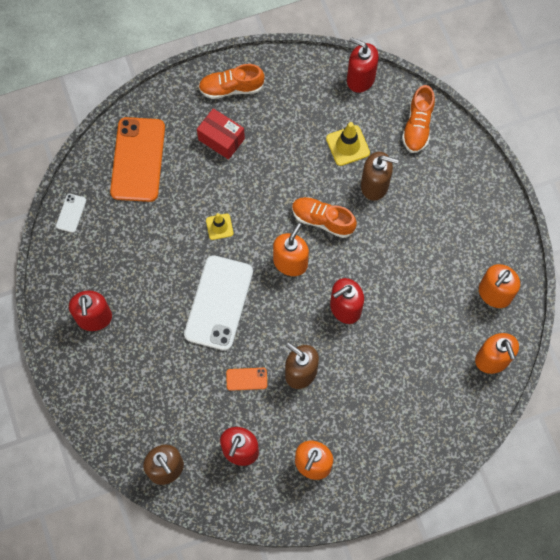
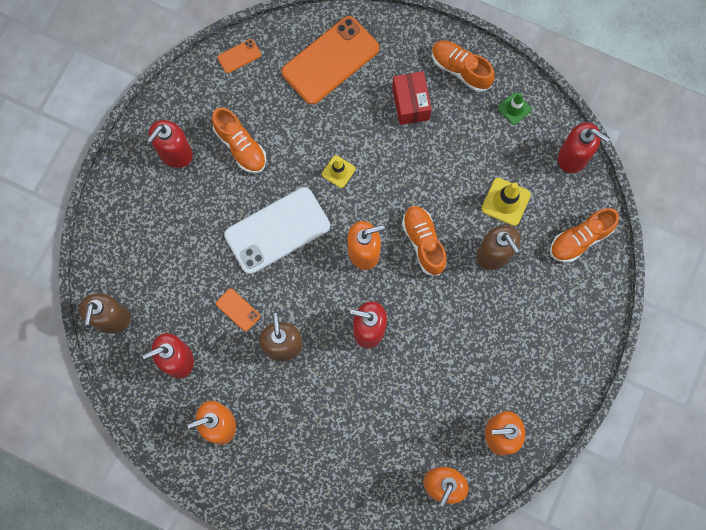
camera: 45 degrees right, 5 degrees up
white phone [56,194,86,233] -> orange phone [217,39,261,73]
red soap dispenser [347,37,379,93] -> red soap dispenser turned 135 degrees clockwise [558,122,610,173]
none -> orange shoe [212,107,266,173]
none -> green traffic cone [498,93,532,125]

